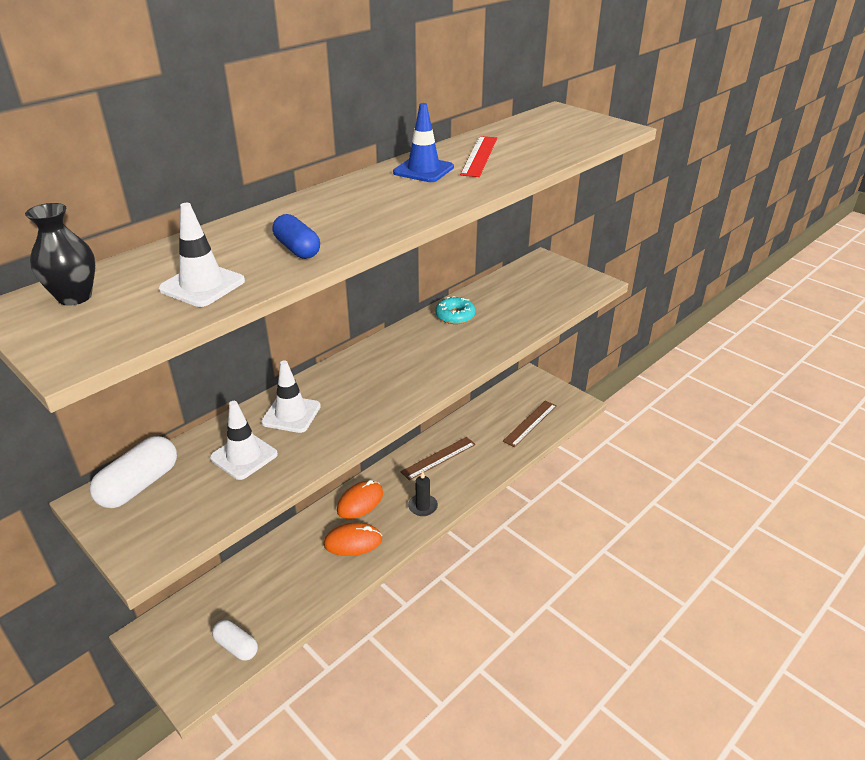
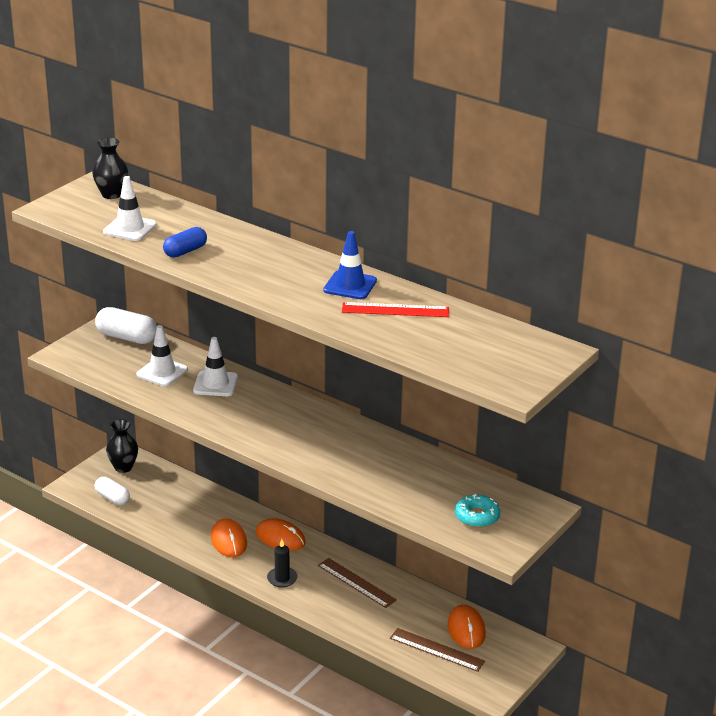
camera: 80 degrees right, 5 degrees down
white capsule [212,620,258,661] -> white capsule turned 75 degrees counterclockwise [95,477,130,505]
turquoise donut [435,296,476,324] -> turquoise donut moved to [455,494,500,528]
none -> black vase [106,419,138,473]
none -> orange mouse [447,605,486,649]

